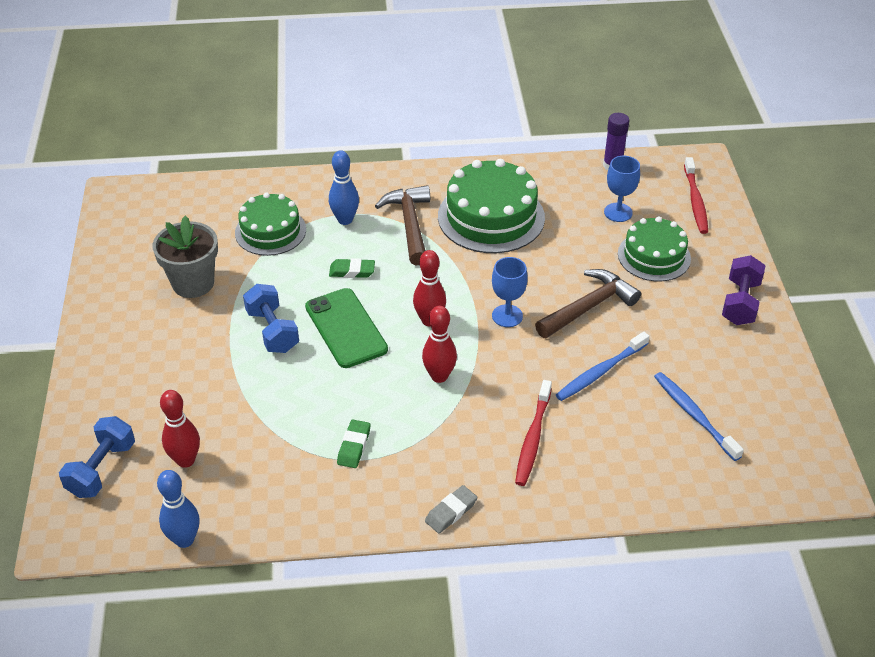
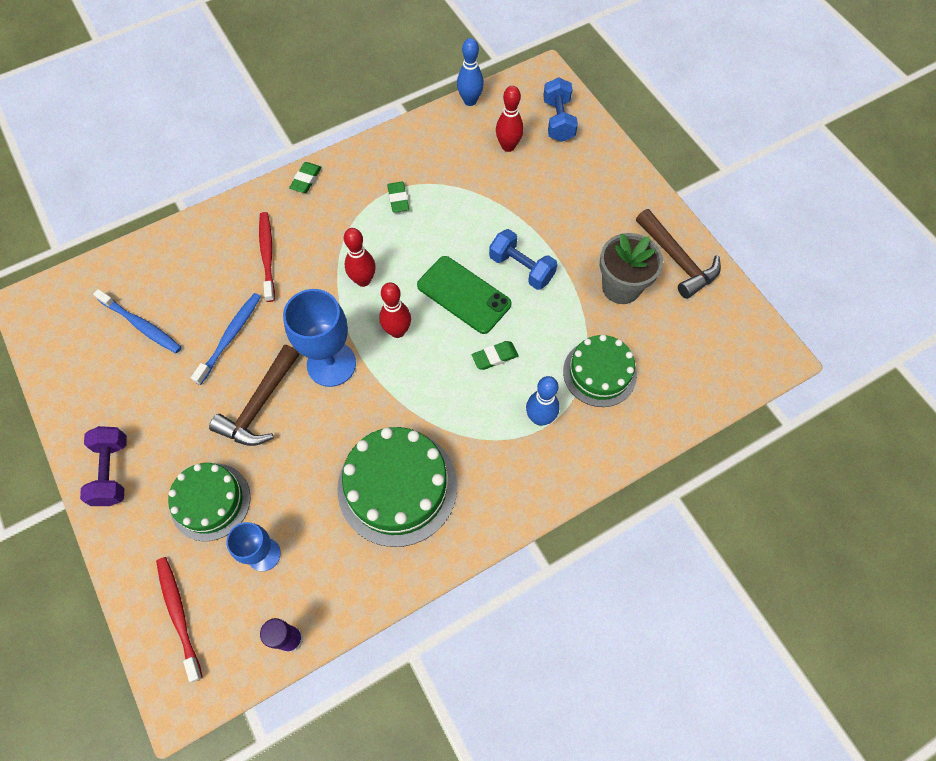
camera: 155 degrees right, 20 degrees up
brown hammer [375,185,430,265] -> brown hammer moved to [636,209,721,299]
grey eraser [425,485,477,533] -> green eraser [289,162,322,193]
blue goblet [492,257,528,327] -> blue goblet [283,289,356,387], size x1.66

